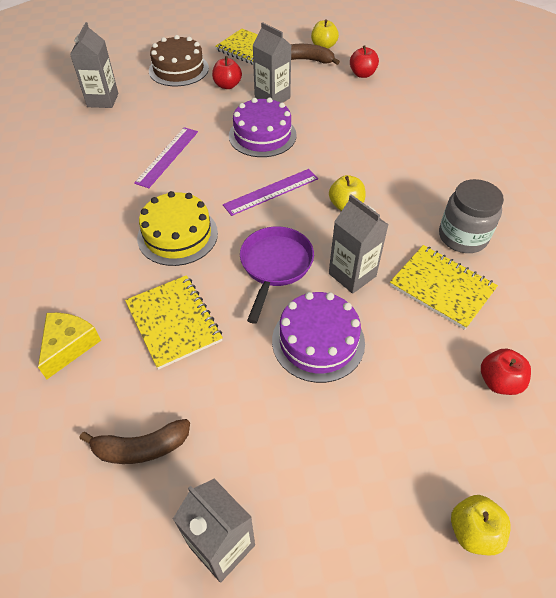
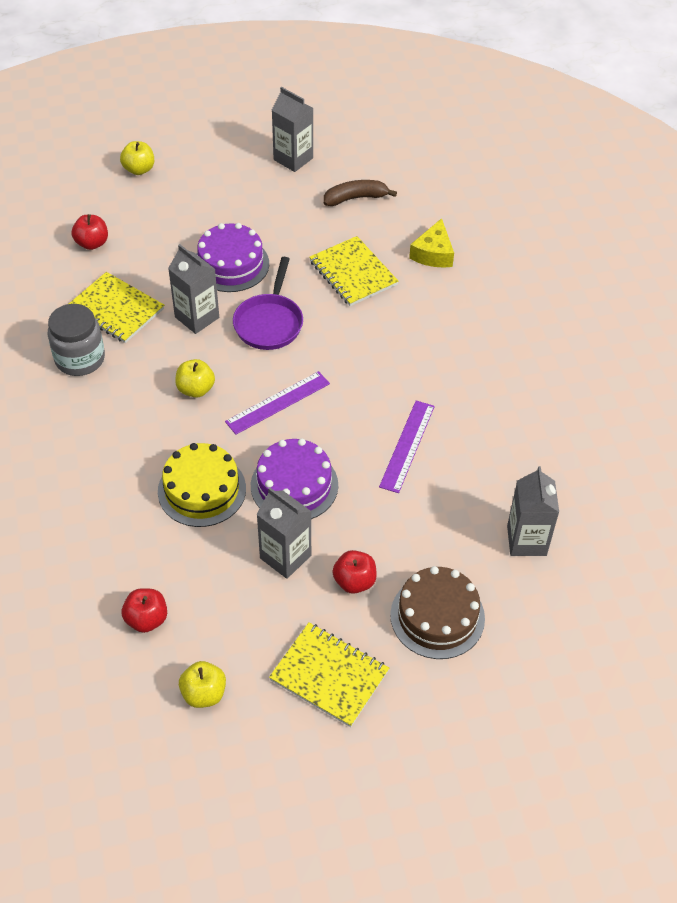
camera: 175 degrees right, 0 degrees up
yellow cake [137,191,218,266] -> yellow cake moved to [158,443,246,527]
brown banana [291,44,340,65] -> none

